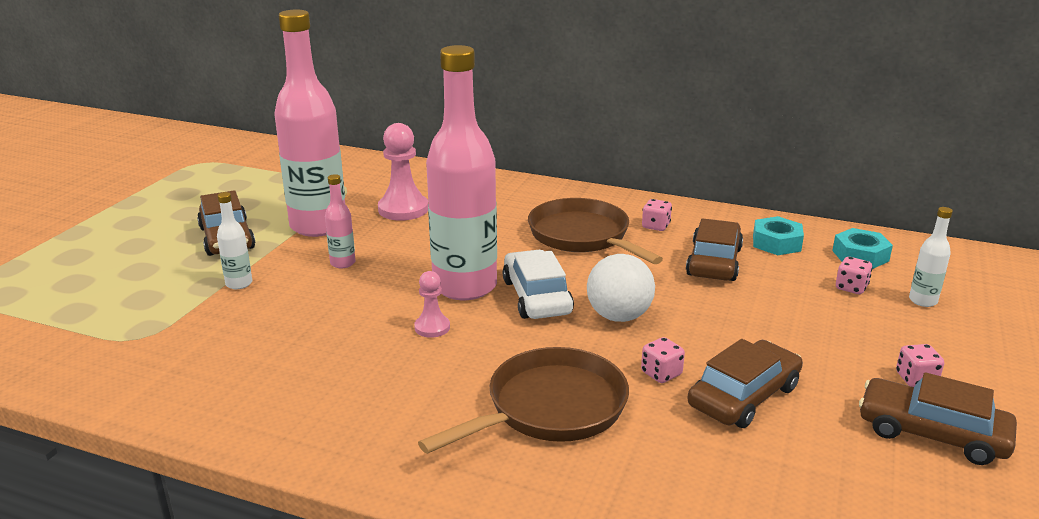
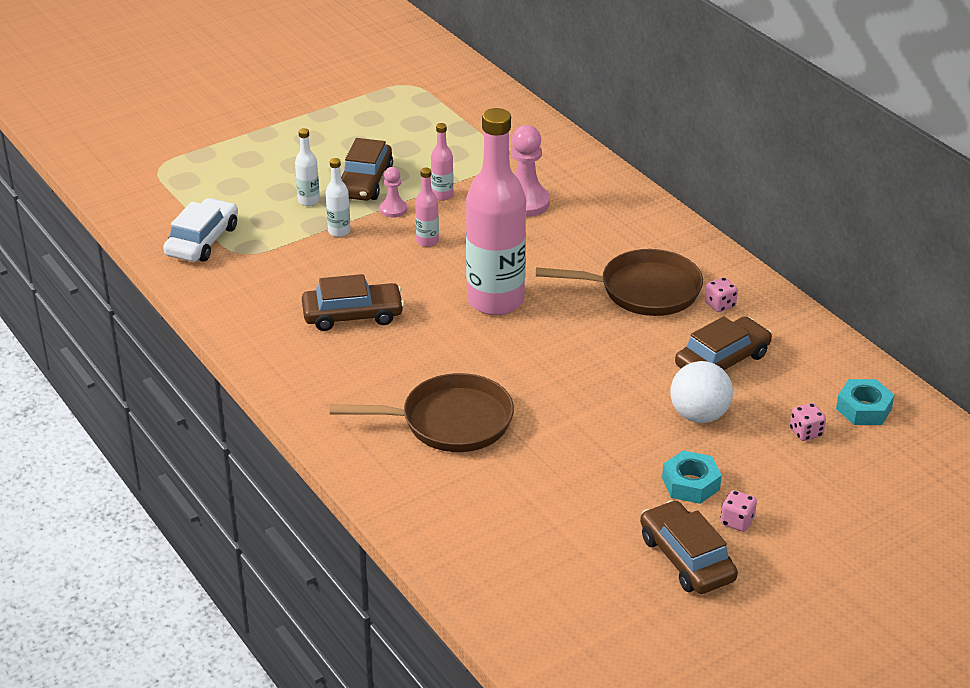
camera: 35 degrees right, 10 degrees up
pink bottle [274,10,345,237] -> pink bottle [431,123,454,201], size x0.41
pink pawn [414,271,450,338] -> pink pawn moved to [380,167,407,218]
white car [503,250,574,319] -> white car moved to [163,198,238,262]
brown pan [528,198,663,264] -> brown pan turned 90 degrees clockwise [536,249,703,316]
white ball [587,254,655,322] -> white ball moved to [670,361,733,423]
pink dice [641,337,685,383] -> none
brown car [687,339,803,428] -> brown car moved to [302,274,404,331]
turquoise nut [753,216,804,255] -> turquoise nut moved to [662,450,722,504]
white bottle [909,207,953,307] -> white bottle moved to [295,128,320,206]

